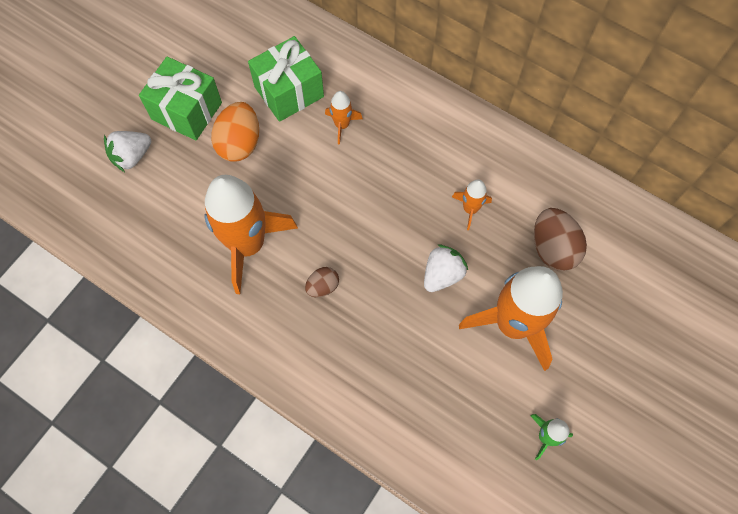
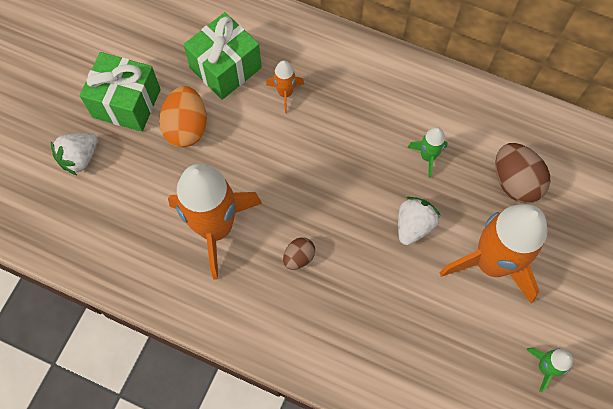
camera: 10 degrees left, 0 degrees up
orange rocket [452,179,492,230] -> green rocket [407,127,448,178]

